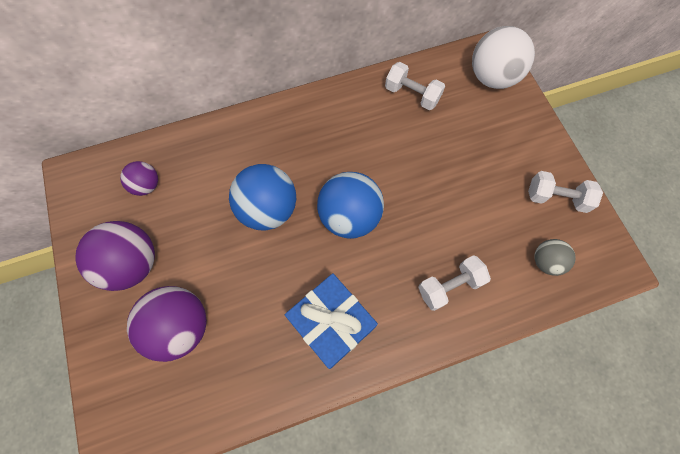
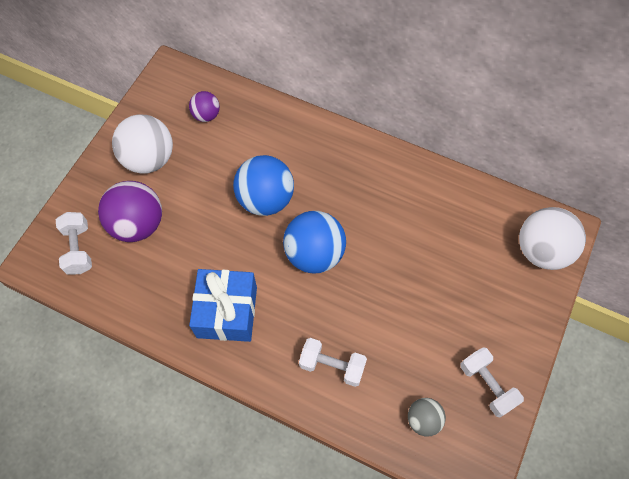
camera: 45 degrees right, 5 degrees down
purple ball [75,221,155,291] -> white ball [112,115,173,174]
white dumbbell [385,62,445,110] -> white dumbbell moved to [56,212,92,274]

